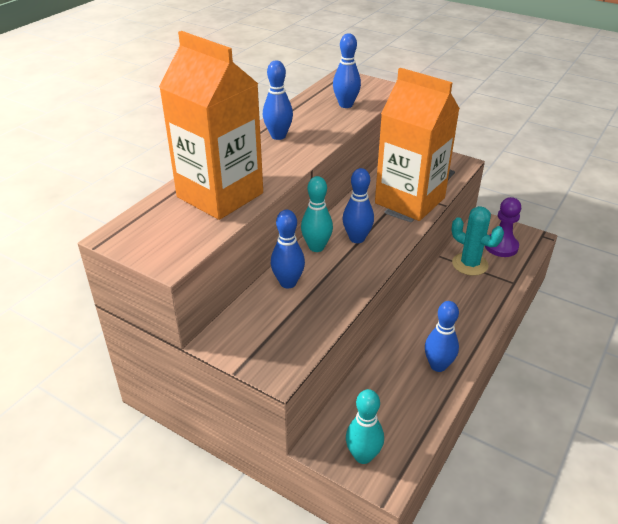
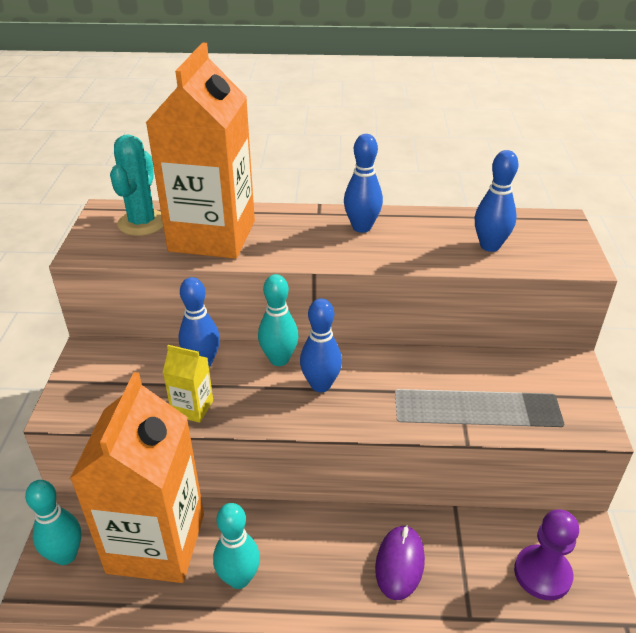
camera: 60 degrees right, 0 degrees up
orange carton [375,68,460,221] -> orange carton moved to [70,372,204,583]
blue bowling pin [425,301,459,372] -> turquoise bowling pin [213,503,260,589]
turquoise cactus [452,206,504,276] -> turquoise cactus moved to [110,134,163,236]
none -> yellow carton [163,345,213,423]
none -> purple mouse [375,525,425,600]

